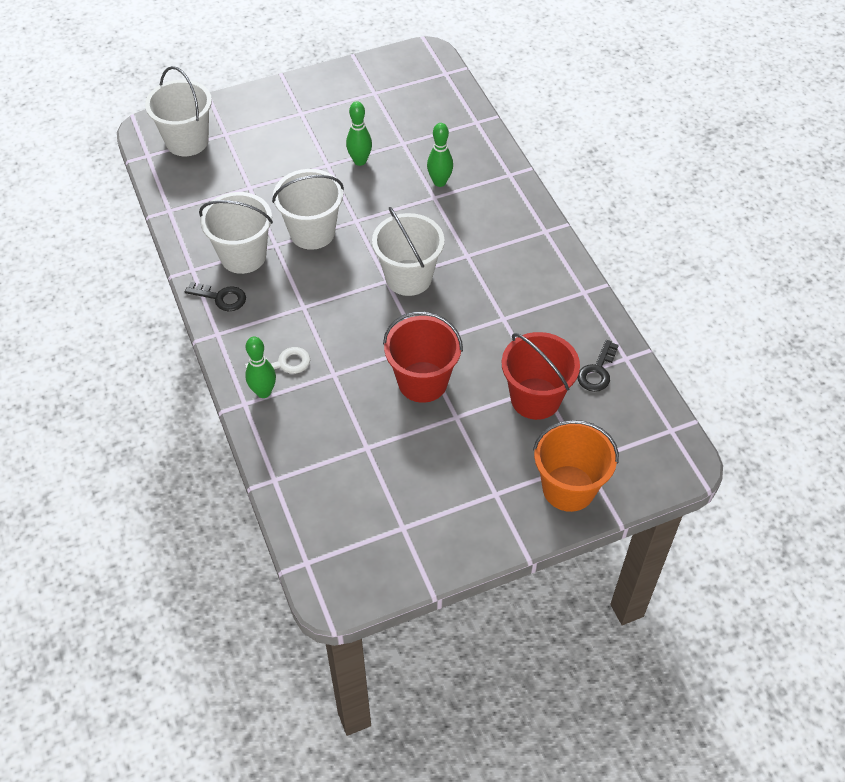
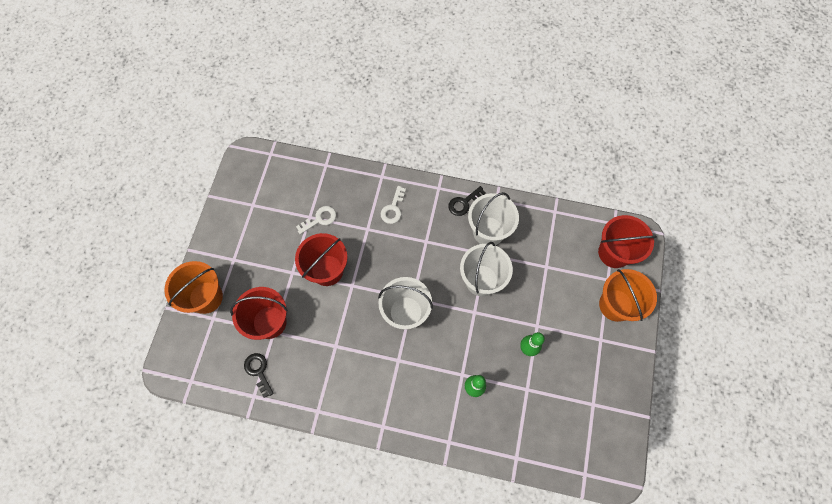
camera: 125 degrees right, 15 degrees up
white bucket [145,66,212,156] -> red bucket [598,215,657,268]
green bowling pin [245,336,276,398] -> none
none -> white key [296,206,336,234]
none -> orange bucket [599,269,657,322]

